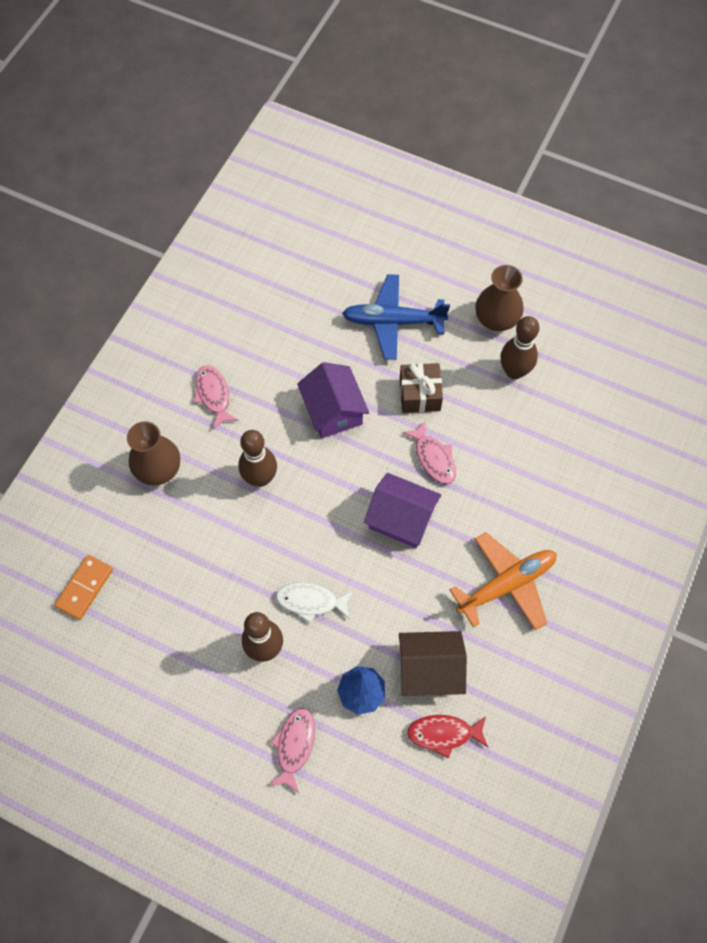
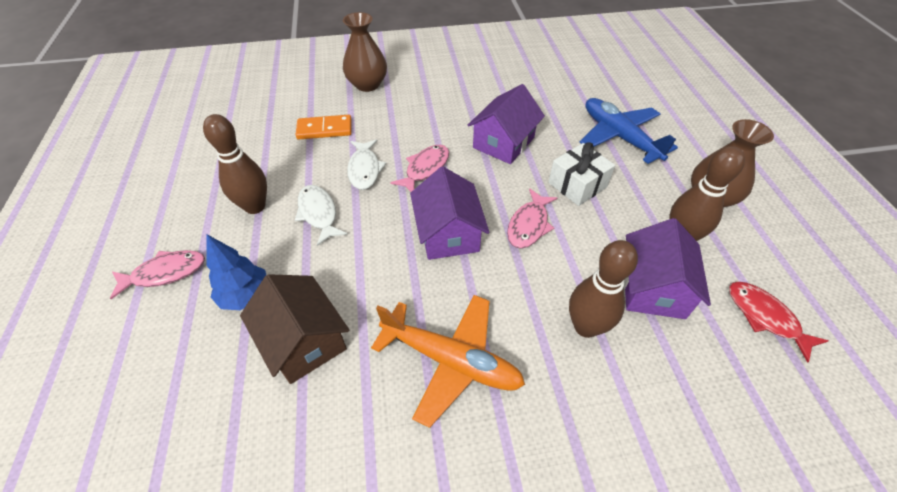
camera: 55 degrees right, 15 degrees down
orange domino [55,555,113,620] -> orange domino moved to [296,115,352,139]
pink fish [194,365,239,429] -> pink fish moved to [390,145,449,192]
brown bowling pin [238,430,277,487] -> brown bowling pin moved to [569,240,638,338]
brown gift [400,363,443,413] -> white gift [548,142,615,206]
red fish [407,715,488,759] -> red fish moved to [729,282,828,363]
none -> white fish [347,139,387,190]
none -> purple house [624,218,711,319]

